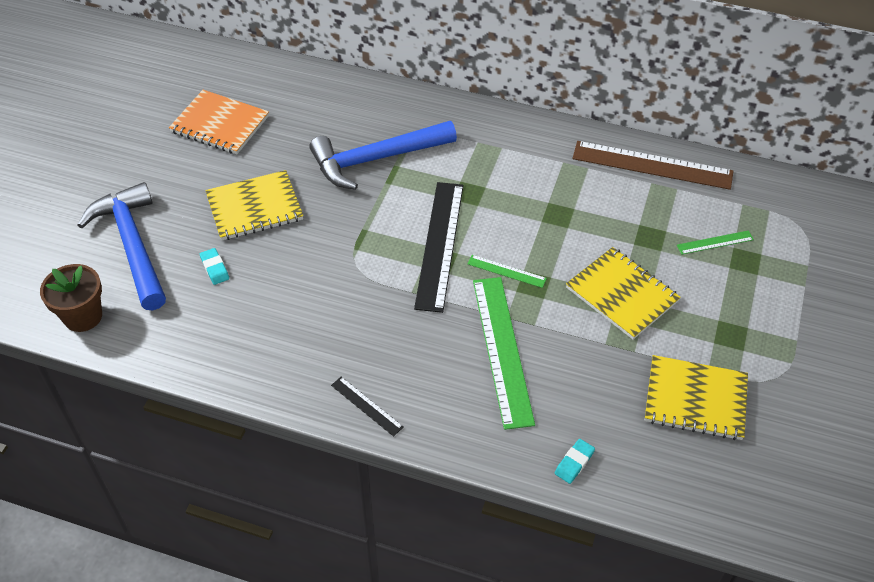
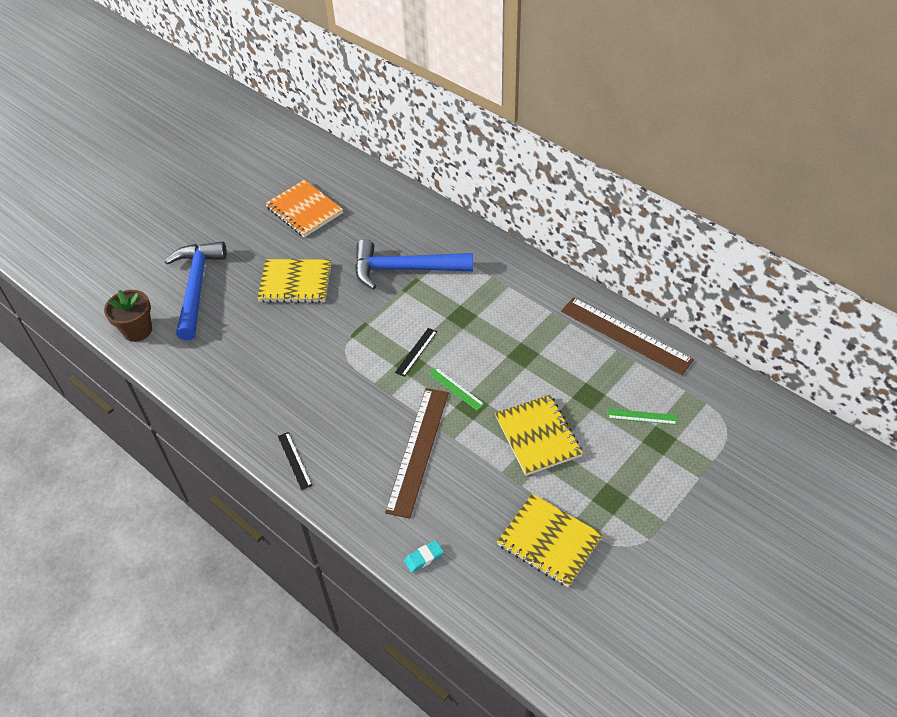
camera: 25 degrees right, 0 degrees up
turquoise eraser [200,248,229,285] -> none
black ruler [414,182,464,313] -> black ruler [395,328,437,377], size x0.46
green ruler [473,277,535,430] -> brown ruler [385,388,449,519]

